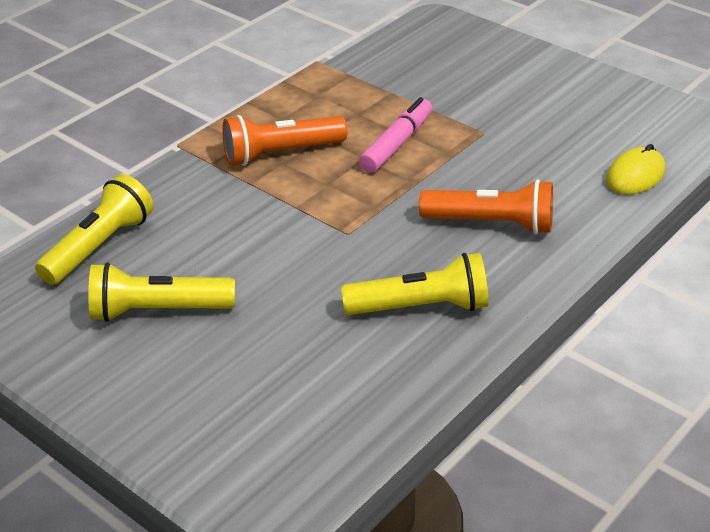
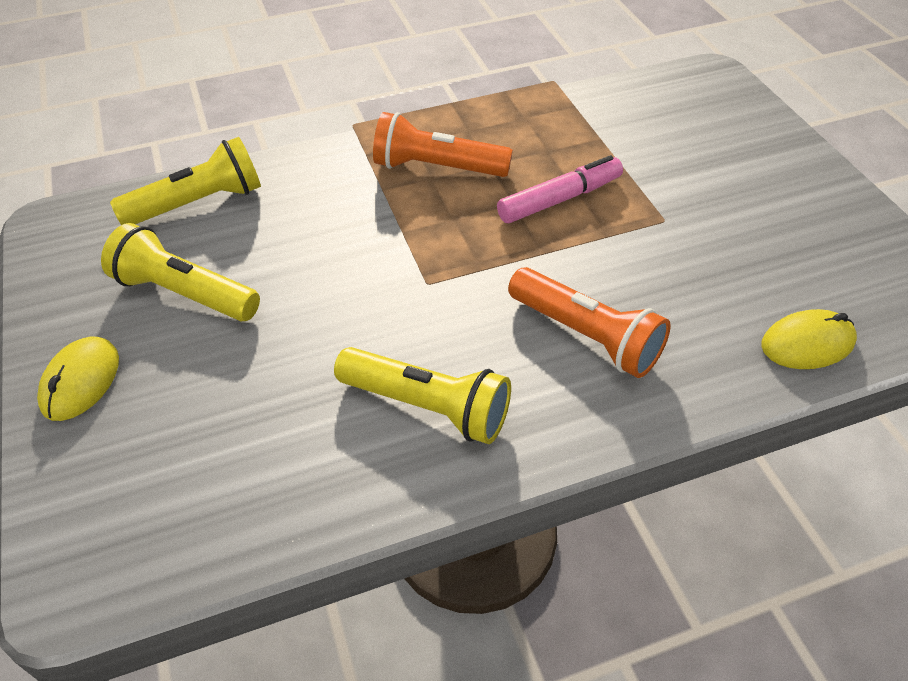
camera: 30 degrees right, 10 degrees up
none -> yellow mouse [37,337,119,421]

